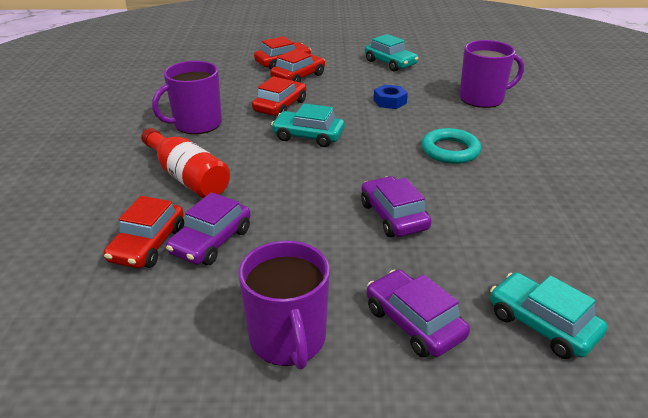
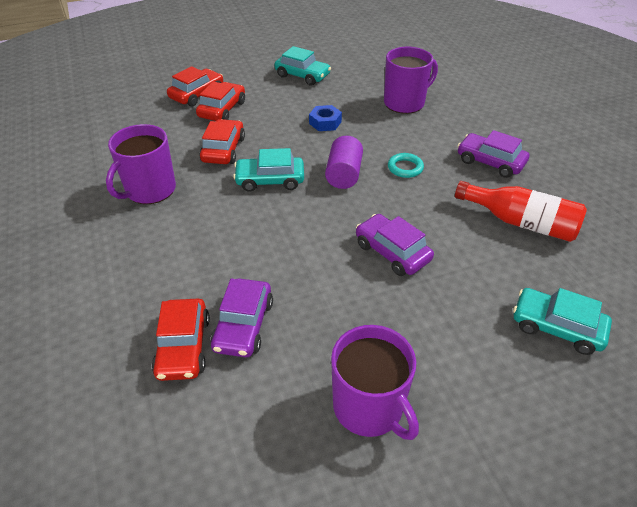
camera: 20 degrees left, 10 degrees up
red bottle [141,128,230,198] -> red bottle moved to [455,181,587,242]
purple car [367,270,470,357] -> purple car moved to [457,130,529,178]
turquoise ring [422,128,481,164] -> turquoise ring [388,153,424,178], size x0.66
none -> purple cylinder [325,136,363,189]

